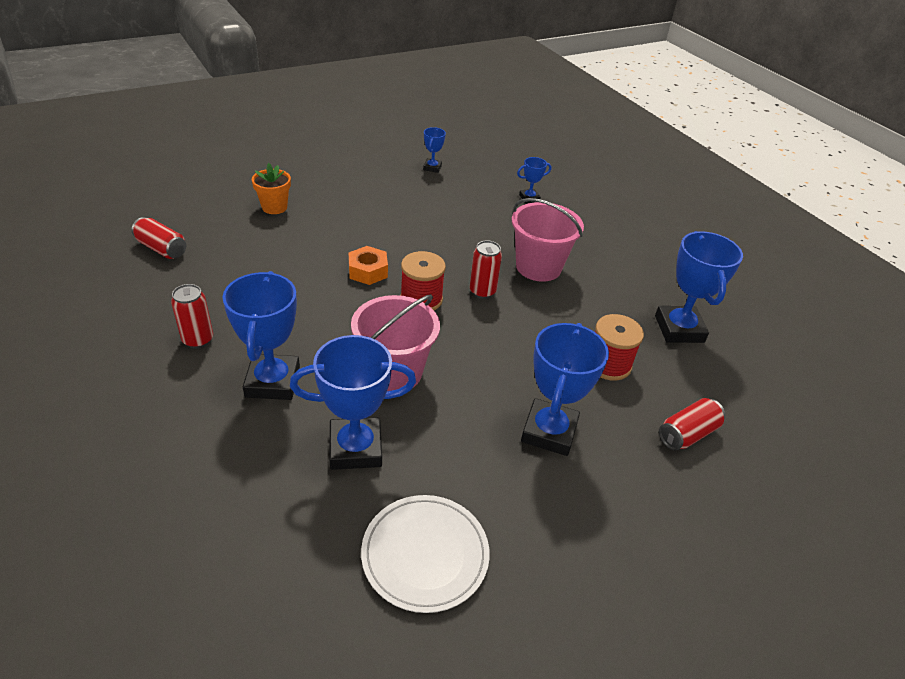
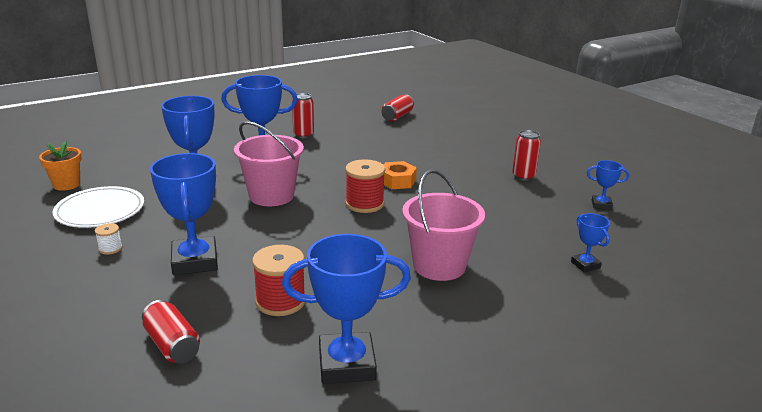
camera: 90 degrees right, 15 degrees down
orange flower pot [252,163,291,214] -> orange flower pot moved to [39,141,82,191]
red can [470,240,502,299] -> red can moved to [512,130,541,181]
blue trophy [521,323,609,456] -> blue trophy turned 60 degrees clockwise [150,153,218,275]
none -> white spool [95,223,123,255]

